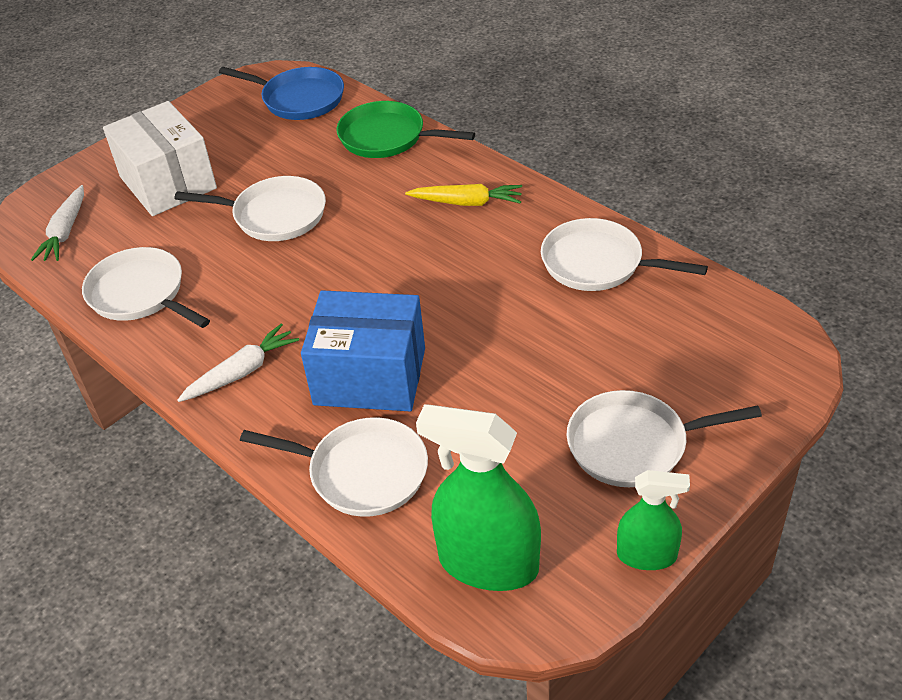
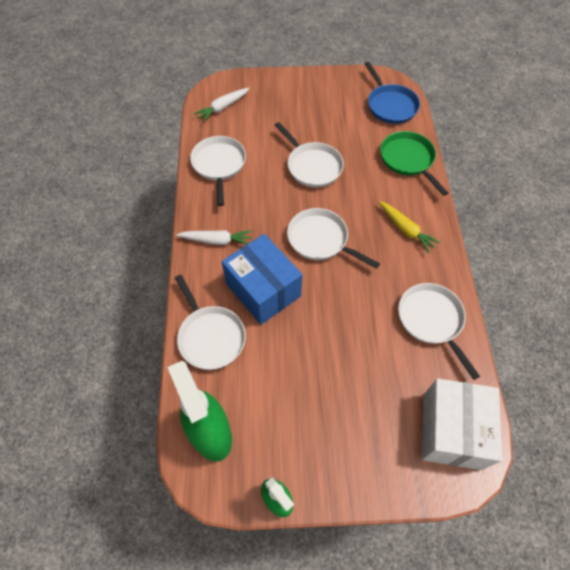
camera: 40 degrees right, 15 degrees up
white box [103,101,217,216] -> white box moved to [422,378,502,470]
white pan [567,390,762,487] -> white pan moved to [287,208,380,269]

